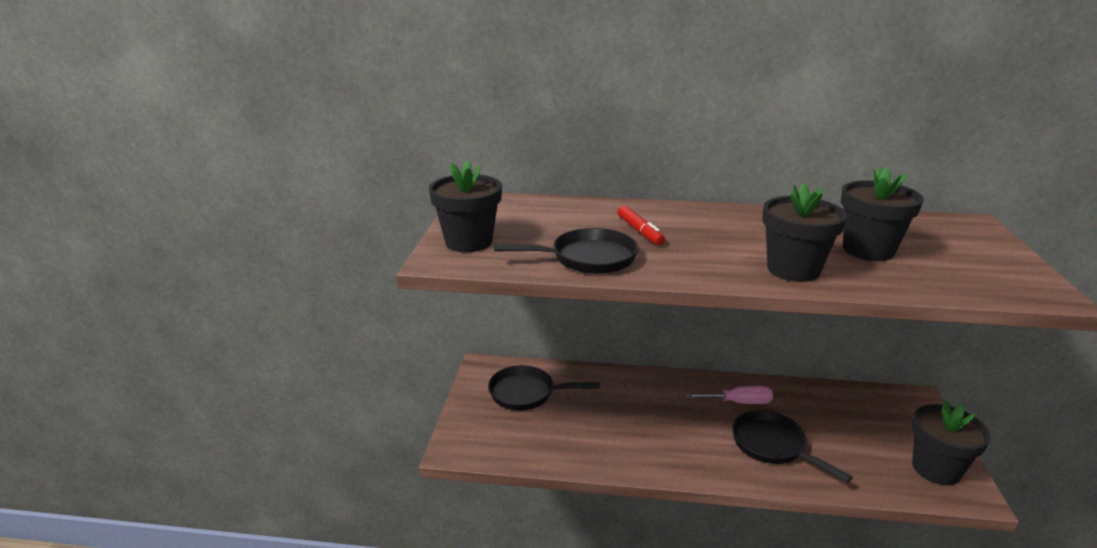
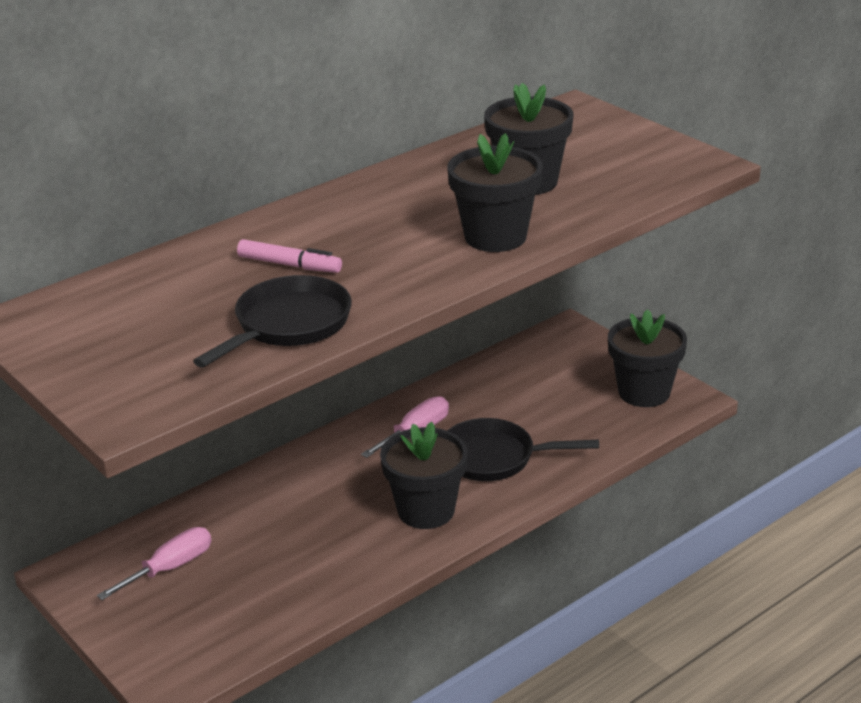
camera: 45 degrees left, 5 degrees up
black flower pot [429,160,502,252] -> black flower pot moved to [380,422,468,529]
black pan [488,365,599,410] -> pink screwdriver [97,527,211,600]
red marker [618,206,665,245] -> pink marker [237,239,342,273]

